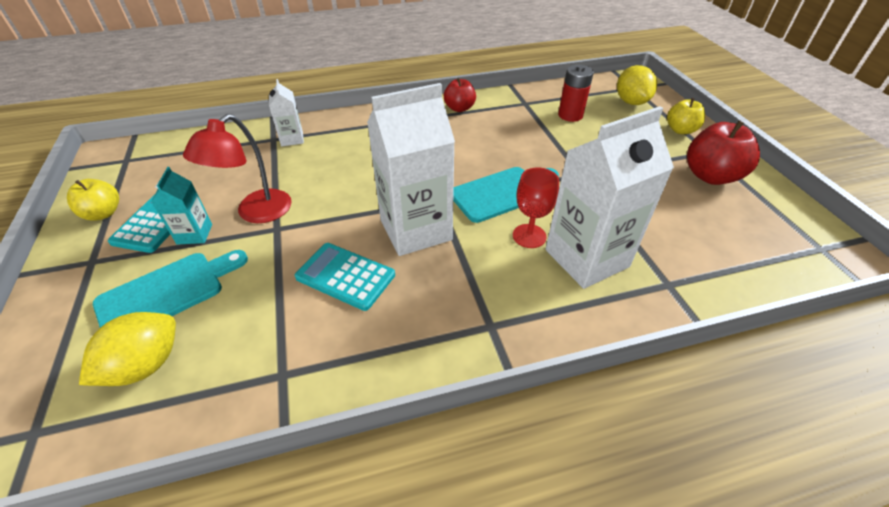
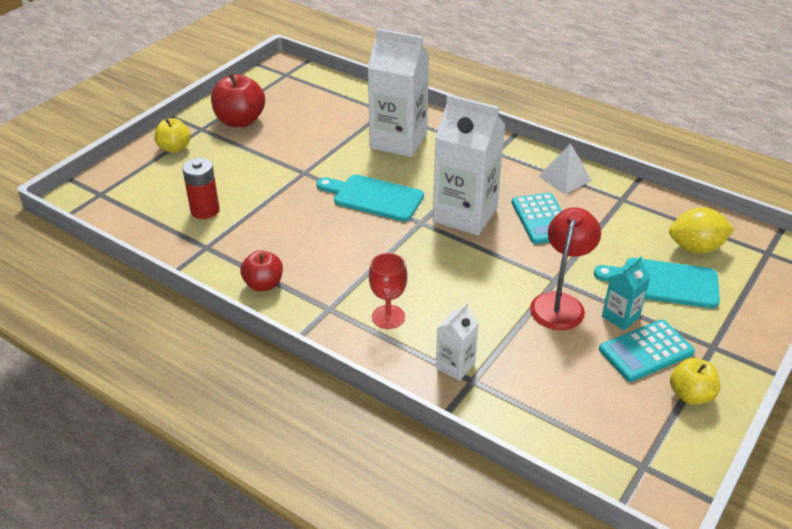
camera: 130 degrees left, 5 degrees down
red lamp [183,114,292,223] -> red lamp turned 60 degrees counterclockwise [530,207,601,330]
red goblet [513,167,559,248] -> red goblet moved to [369,253,407,329]
yellow lemon [617,65,657,105] -> none
none -> white pyramid [538,143,592,194]

